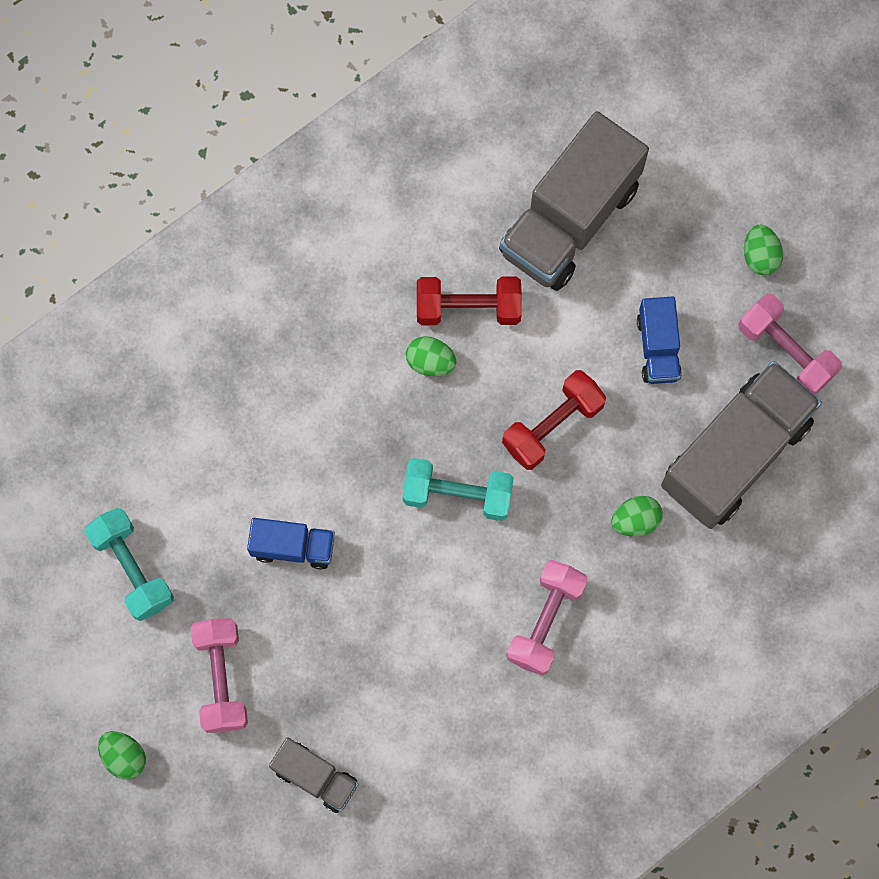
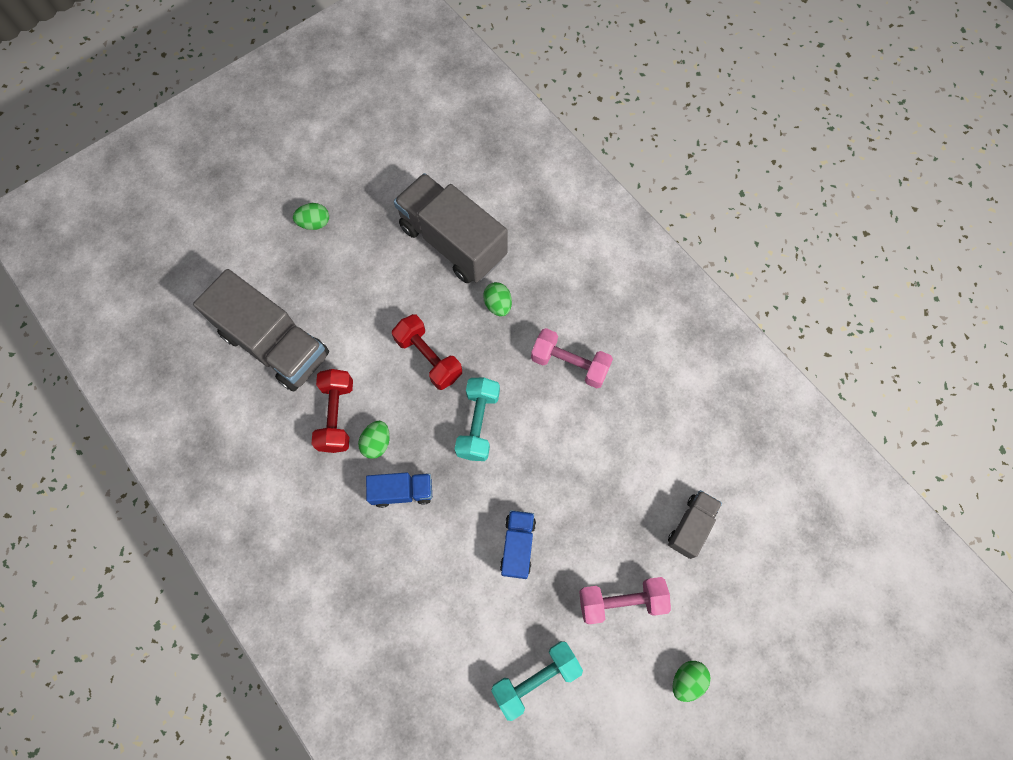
camera: 90 degrees left, 5 degrees down
blue truck [637,296,682,384] -> blue truck moved to [366,472,432,508]
pink dumbbell [738,294,842,395] -> none

